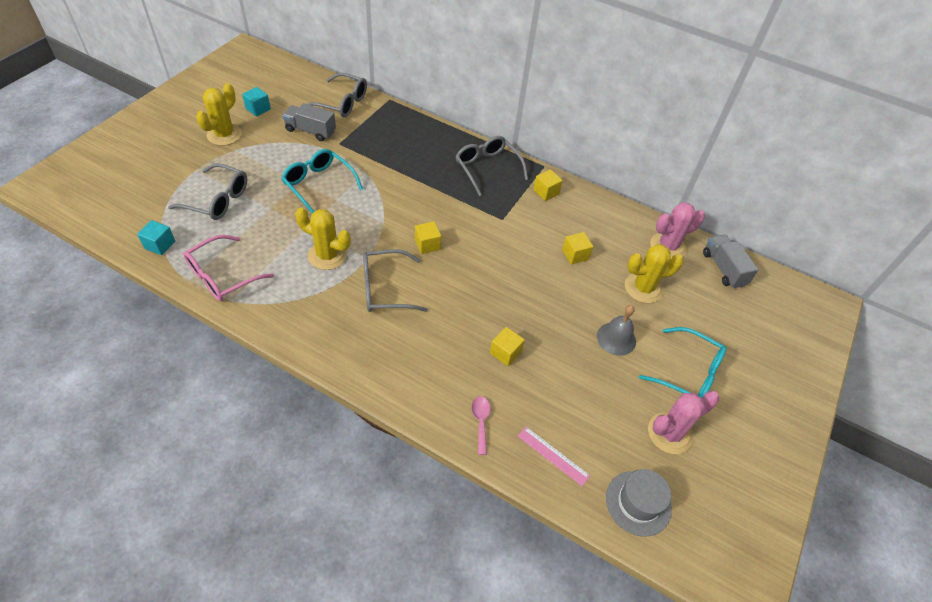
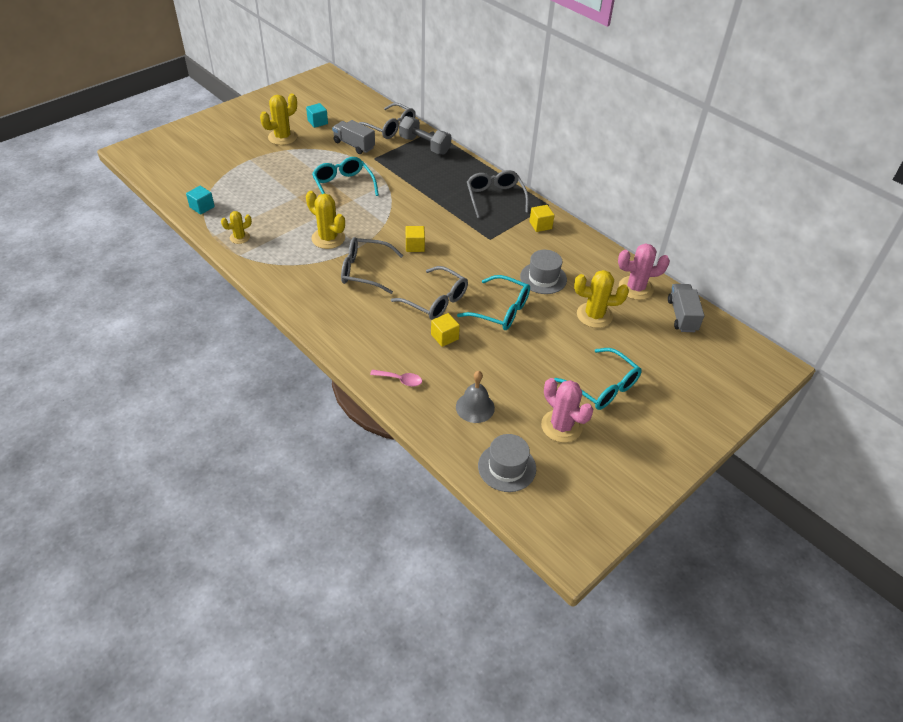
camera: 20 degrees right, 5 degrees down
grey glasses [168,163,247,220] -> grey glasses moved to [391,266,468,320]
pink glasses [183,235,274,301] -> yellow cactus [221,211,252,244]
pink spoon [471,396,491,455] -> pink spoon turned 90 degrees clockwise [370,370,422,386]
pink ruler [518,427,590,486] -> none
yellow cube [562,232,593,264] -> grey hat [520,250,567,294]
grey bell [597,305,636,356] -> grey bell moved to [456,371,495,423]
pink cactus [648,391,719,454] -> pink cactus turned 60 degrees clockwise [541,378,594,443]
none -> grey dumbbell [399,116,452,154]
none -> turquoise glasses [457,275,530,330]

